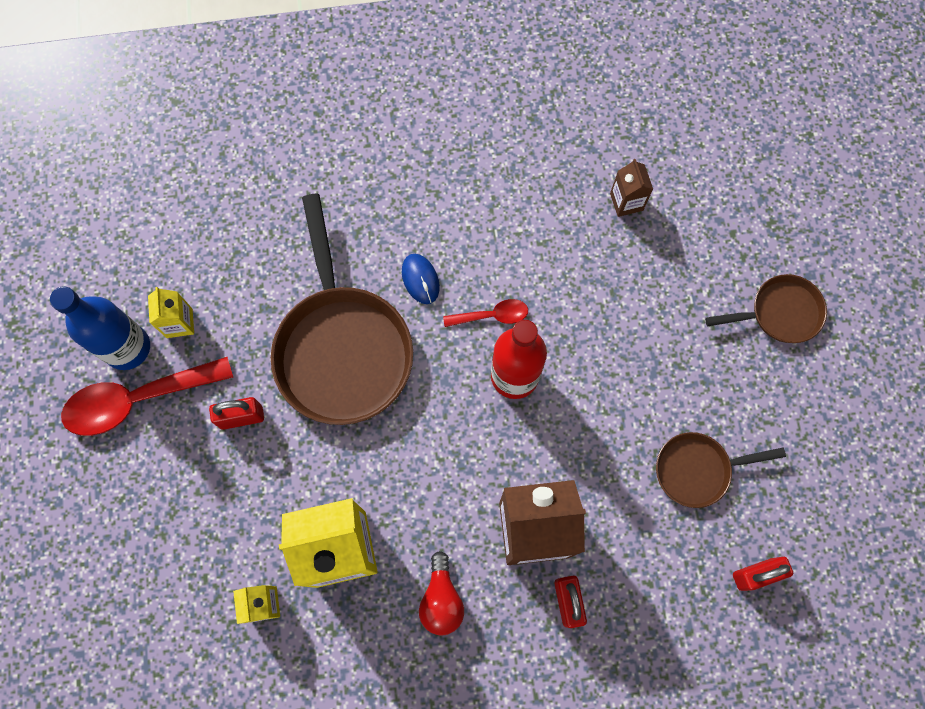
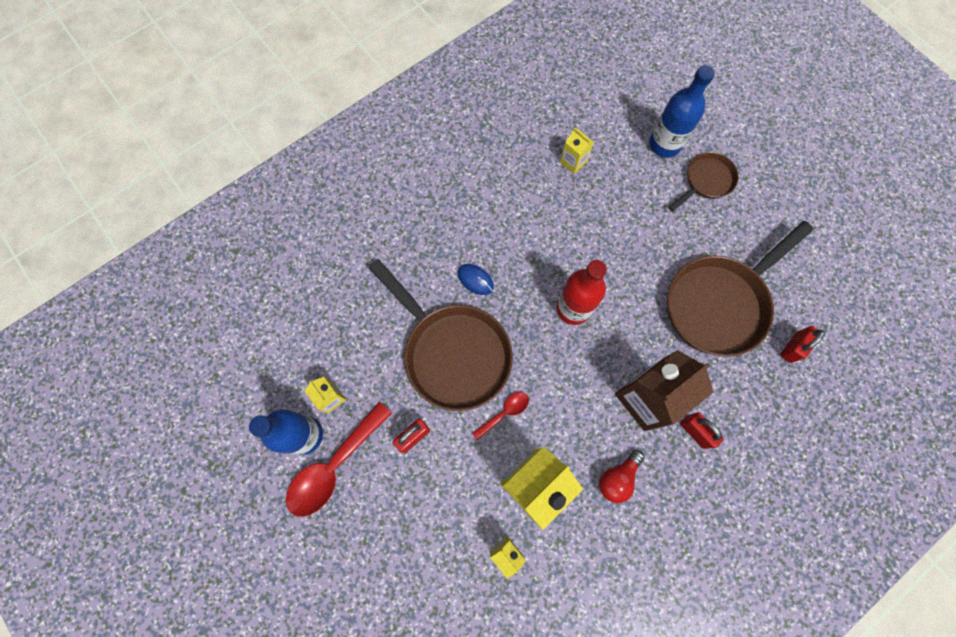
camera: 30 degrees left, 0 degrees up
red light bulb [419,551,464,635] -> red light bulb turned 75 degrees clockwise [599,450,644,503]
red spoon [443,299,528,327] -> red spoon moved to [472,392,529,440]
brown carton [610,159,653,217] -> yellow carton [560,128,594,174]
brown pan [656,432,786,508] -> brown pan [667,221,814,357], size x1.92
none -> blue bottle [649,65,715,158]

